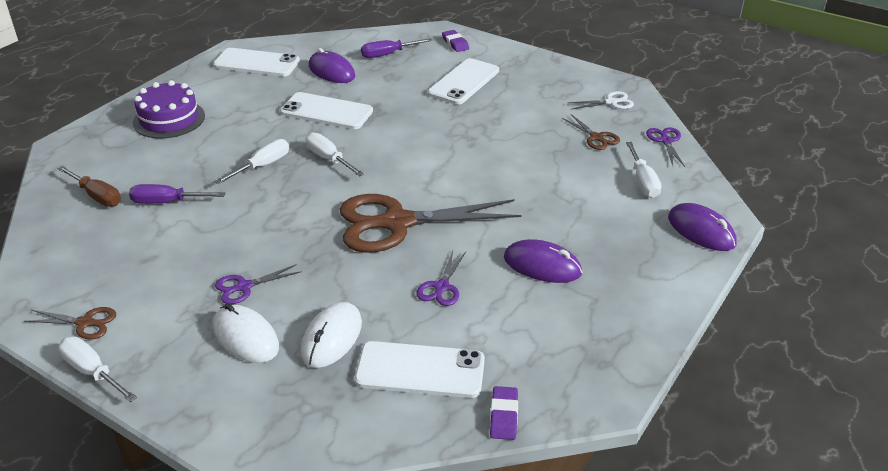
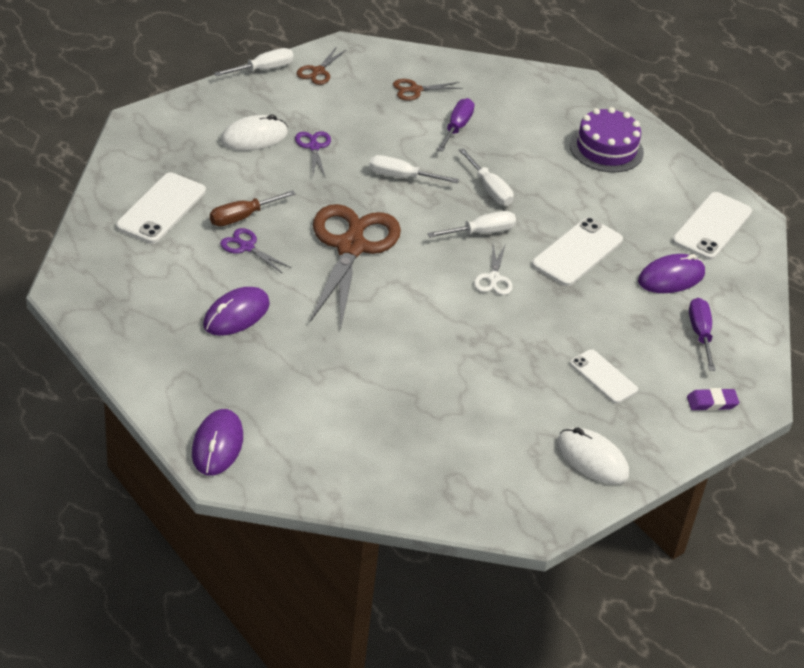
camera: 105 degrees right, 5 degrees up
brown screwdriver [58,166,121,207] -> brown screwdriver moved to [210,190,296,226]
white mouse [301,302,362,368] -> white mouse moved to [557,427,629,485]
white phone [428,58,499,105] -> white phone [570,349,638,403], size x0.65
purple eraser [490,386,518,440] -> none
brown scissors [562,114,620,150] -> brown scissors moved to [393,79,462,101]
white scissors [568,91,634,109] -> white scissors moved to [474,245,513,295]
white screwdriver [626,142,661,198] -> white screwdriver moved to [369,155,459,183]
purple scissors [646,127,685,167] -> none
purple mouse [668,203,737,251] -> purple mouse turned 60 degrees counterclockwise [192,409,243,475]

